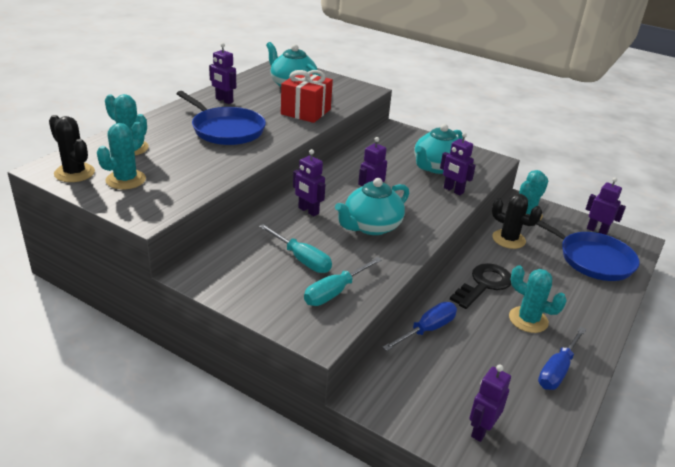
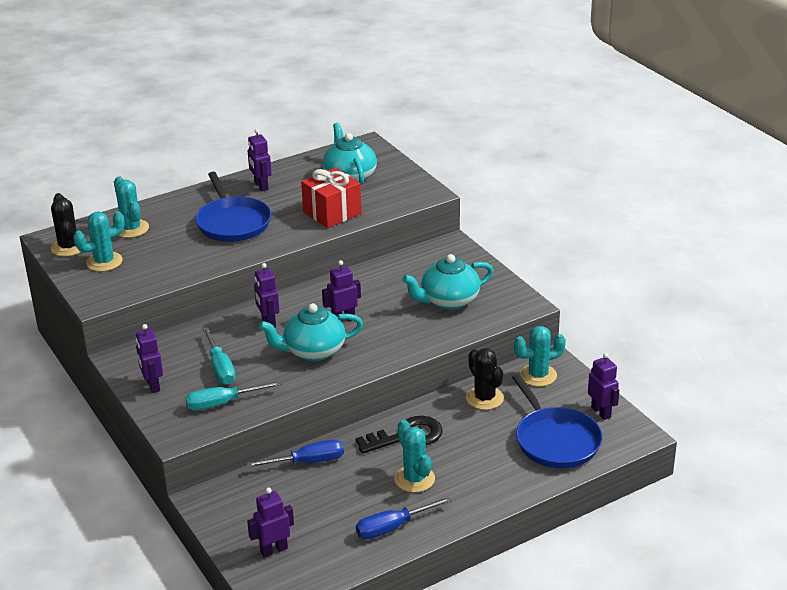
camera: 30 degrees right, 0 degrees up
purple robot [440,133,476,195] -> purple robot moved to [136,324,163,393]

